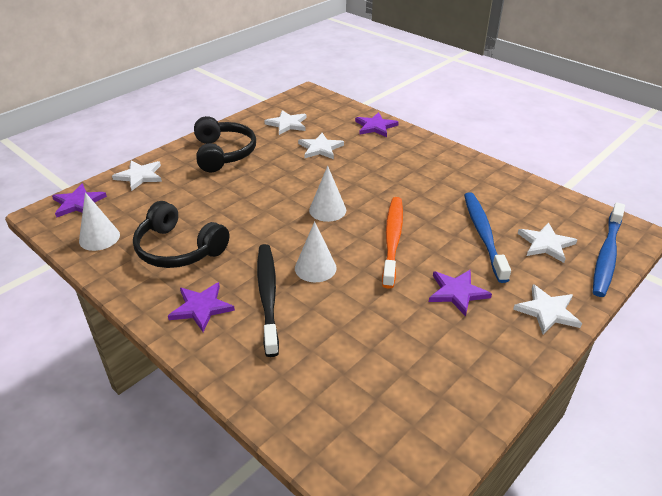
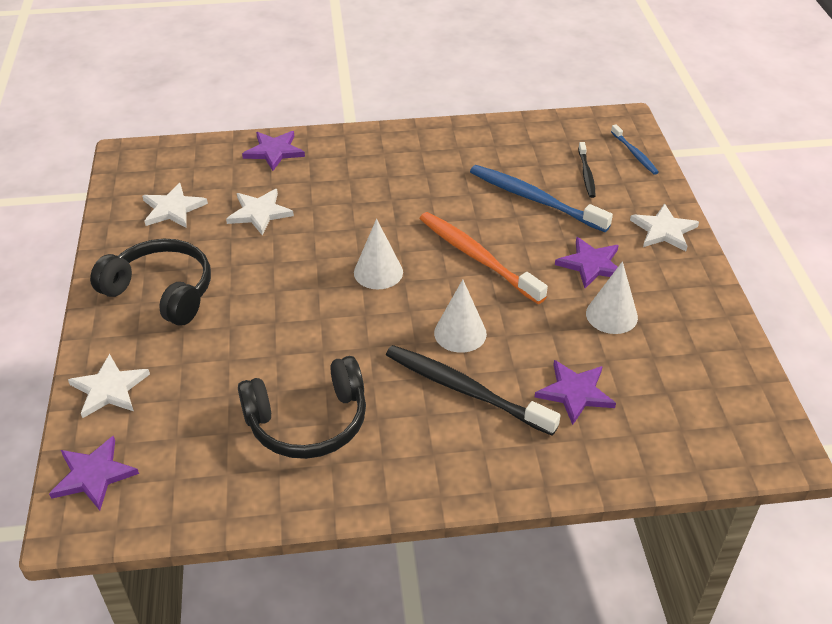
camera: 50 degrees left, 5 degrees up
white cone [79,192,120,251] -> white cone moved to [586,261,638,334]
purple star [168,282,235,332] -> purple star moved to [535,360,616,425]
white star [517,222,577,263] -> black toothbrush [578,142,595,198]
blue toothbrush [593,202,625,297] -> blue toothbrush [611,124,659,175], size x0.53

